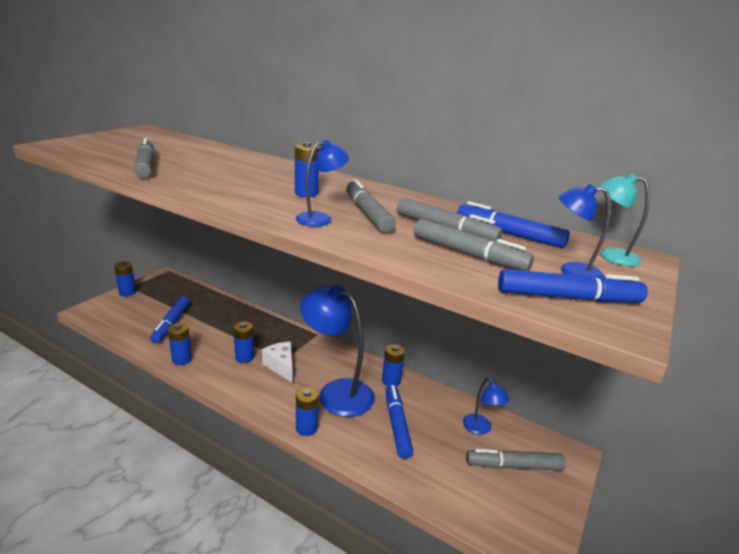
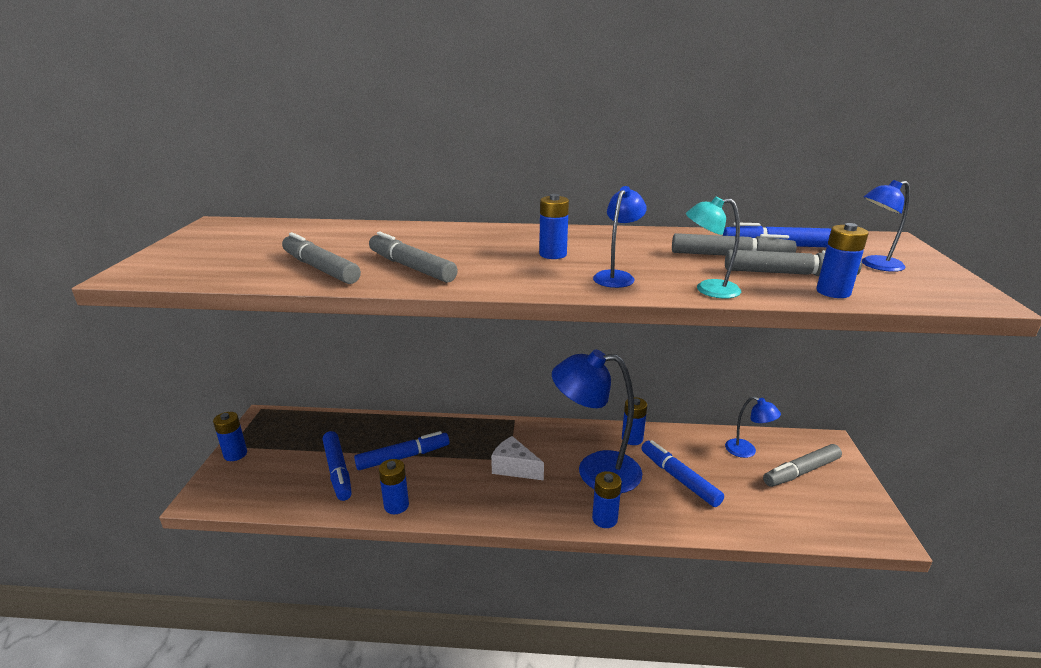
camera: 25 degrees left, 0 degrees up
blue battery [233,321,254,363] -> blue battery moved to [816,223,869,298]
grey marker [346,179,396,233] -> grey marker moved to [369,232,458,283]
blue marker [498,269,648,302] -> blue marker moved to [354,431,449,470]
turquoise lamp [601,173,650,266] -> turquoise lamp moved to [686,197,741,299]

